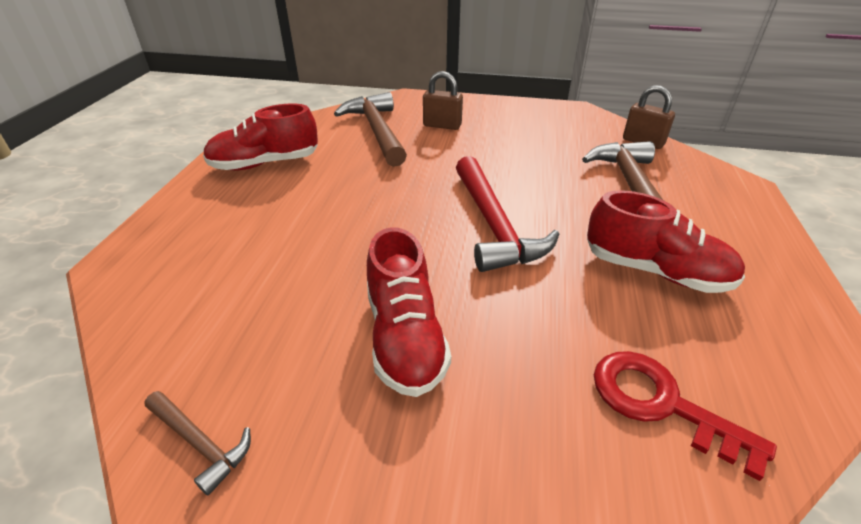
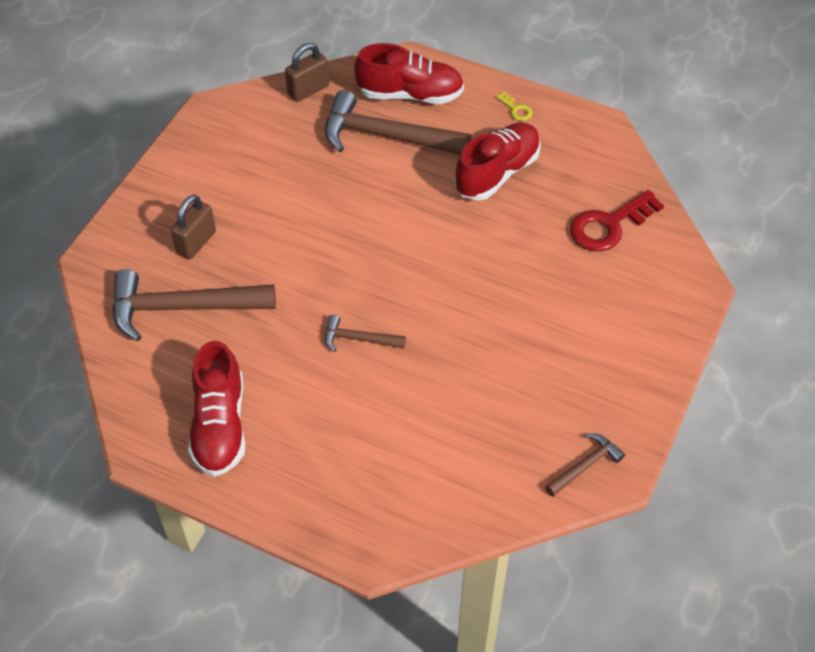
camera: 75 degrees left, 15 degrees up
red shoe [367,228,451,397] -> red shoe moved to [354,43,464,104]
red hammer [456,156,559,272] -> none
none -> brown hammer [325,315,406,352]
none -> yellow key [496,92,532,121]

